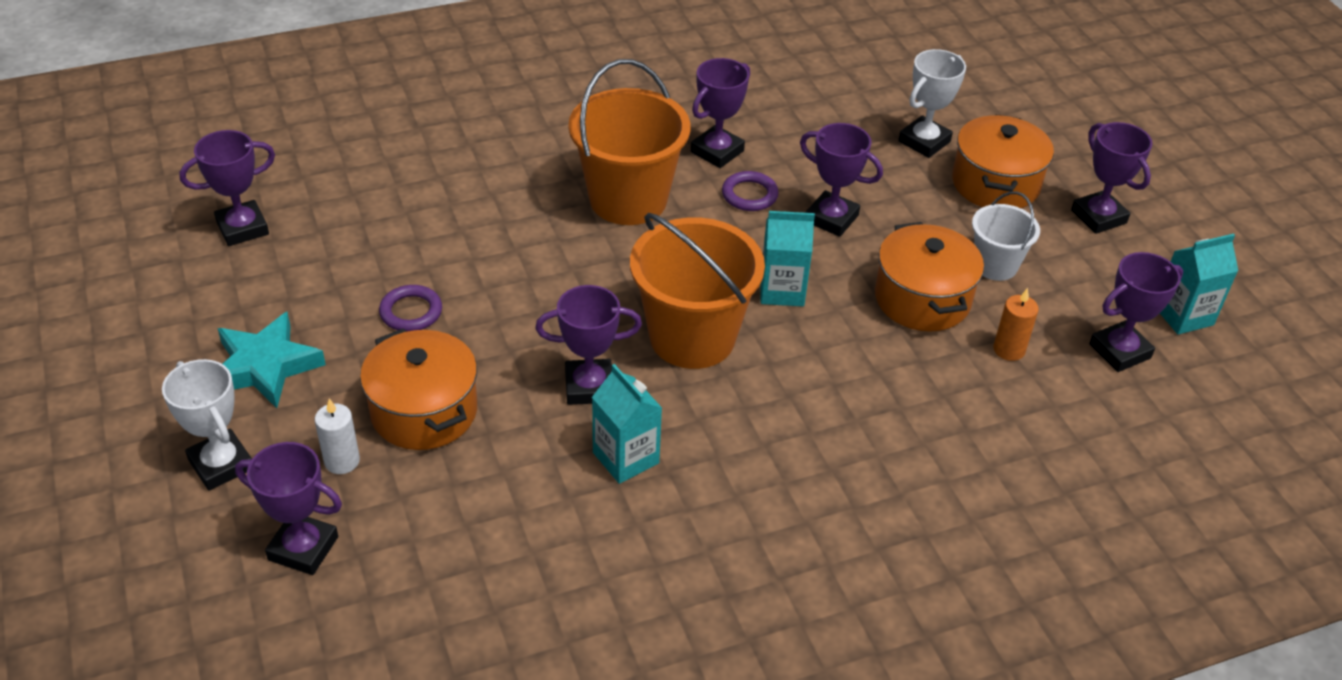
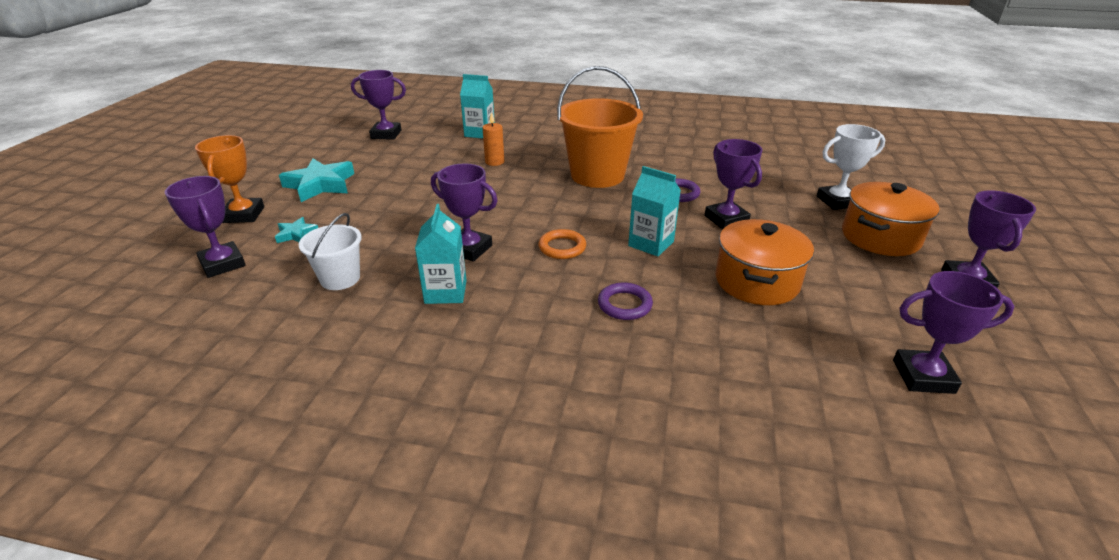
camera: 35 degrees right, 10 degrees down
white trophy [162,359,252,491] -> orange trophy [195,135,264,223]
white candle [315,398,360,474] -> turquoise star [275,217,318,243]
orange pot [360,328,477,450] -> none
purple ring [379,285,442,332] -> purple ring moved to [598,283,653,320]
orange bucket [630,213,765,369] -> orange ring [538,229,586,259]
purple trophy [691,58,750,168] -> none
white bucket [972,191,1040,281] -> white bucket moved to [298,213,362,290]
orange candle [993,288,1039,361] -> orange candle moved to [483,112,504,166]
turquoise carton [1160,233,1238,335] -> turquoise carton moved to [460,74,495,139]

